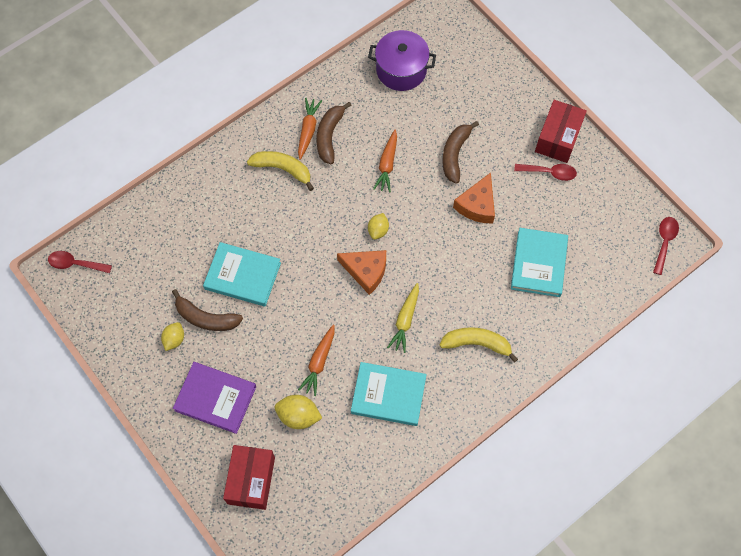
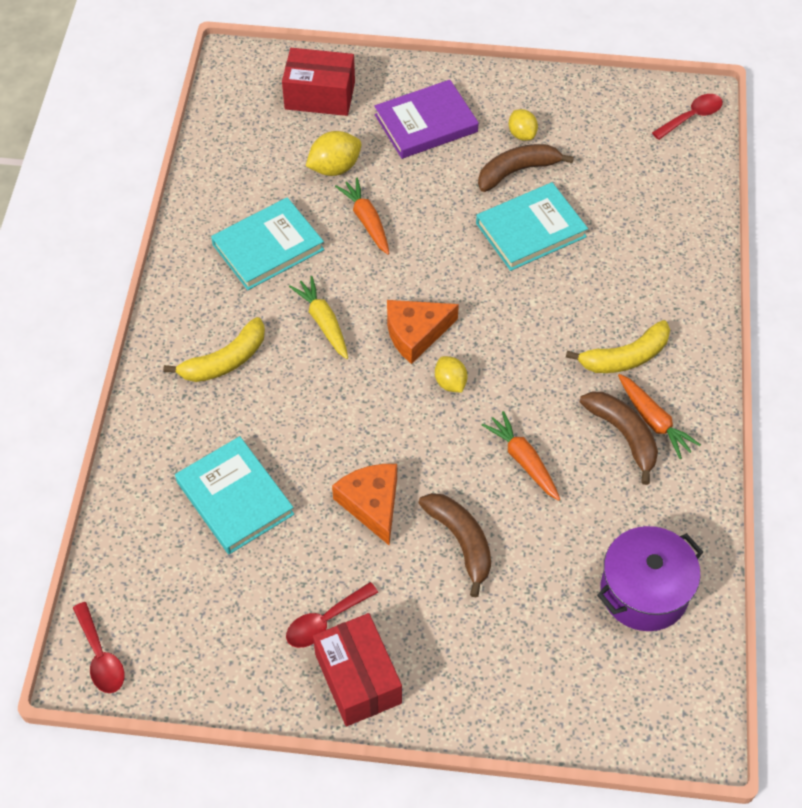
camera: 135 degrees right, 10 degrees down
red box [223,445,275,510] -> red box turned 45 degrees counterclockwise [282,48,355,116]

